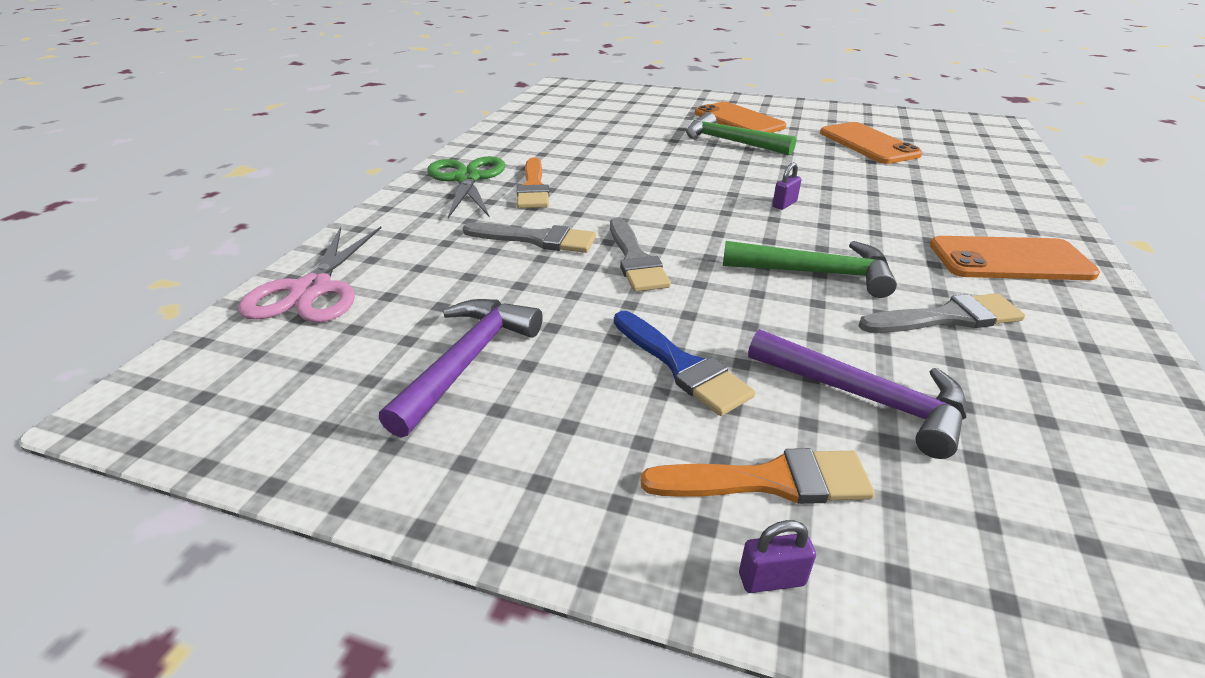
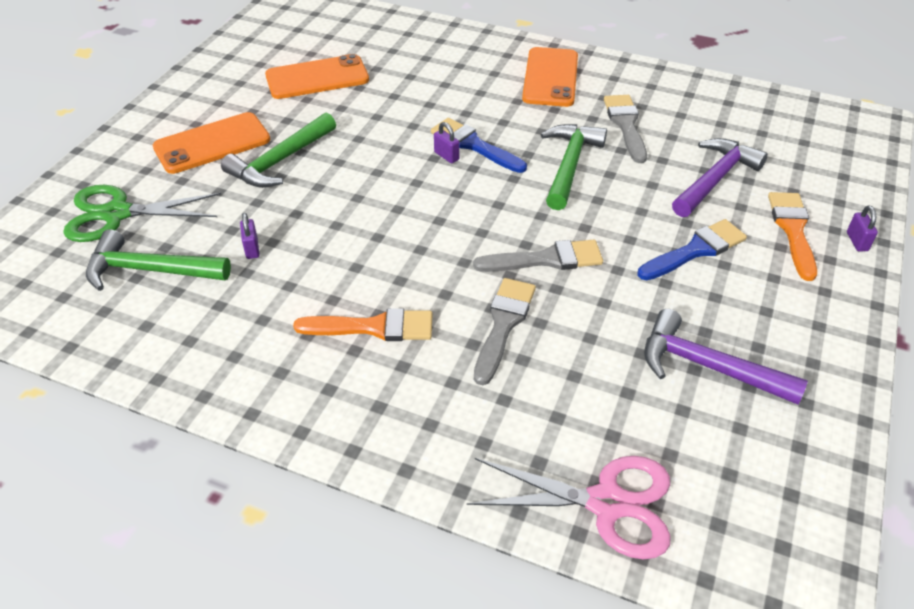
camera: 85 degrees left, 10 degrees up
green scissors [427,156,505,218] -> green scissors moved to [63,185,221,242]
none -> green hammer [86,229,231,291]
none -> purple padlock [240,213,260,259]
none -> blue brush [431,118,527,173]

